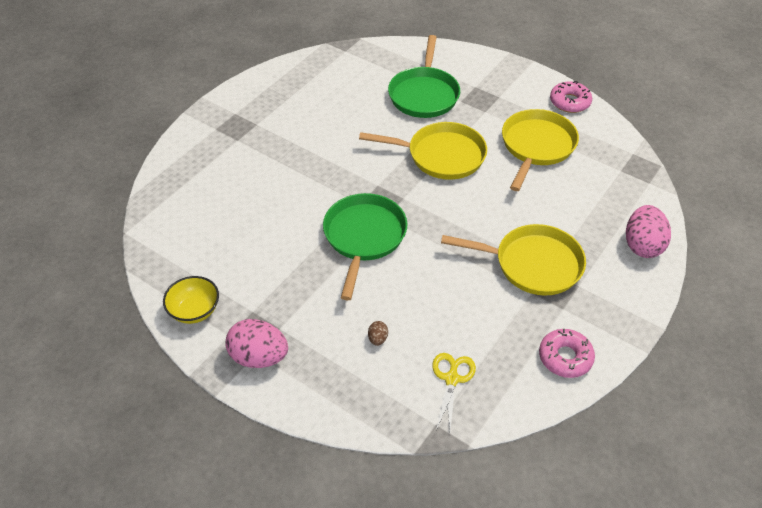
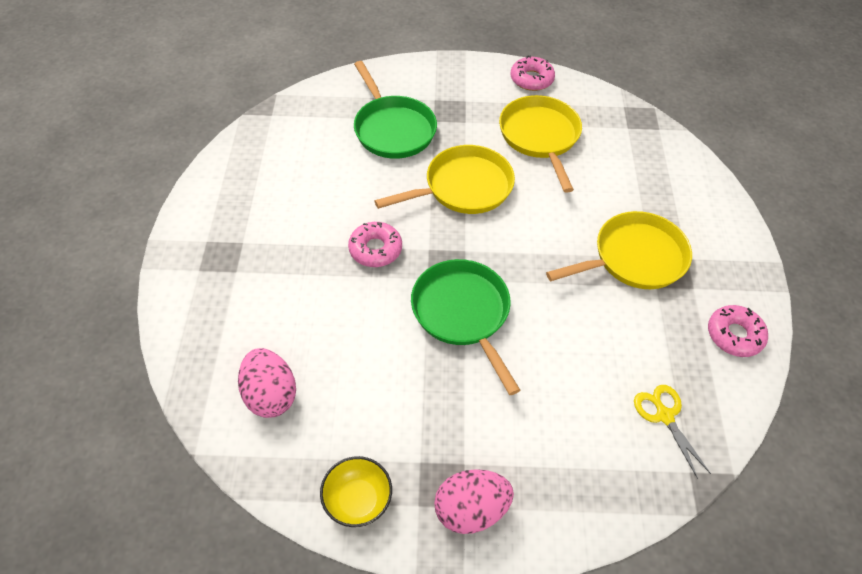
camera: 35 degrees left, 5 degrees up
brown egg [368,321,388,346] -> none
pink egg [626,205,671,258] -> pink egg moved to [238,348,296,418]
none -> pink donut [348,222,402,267]

